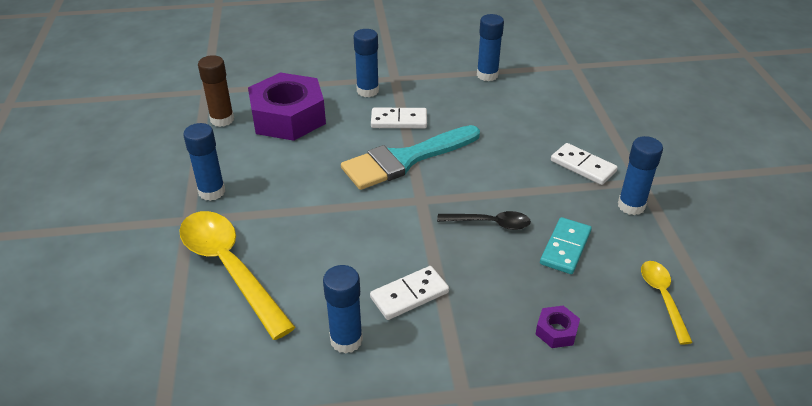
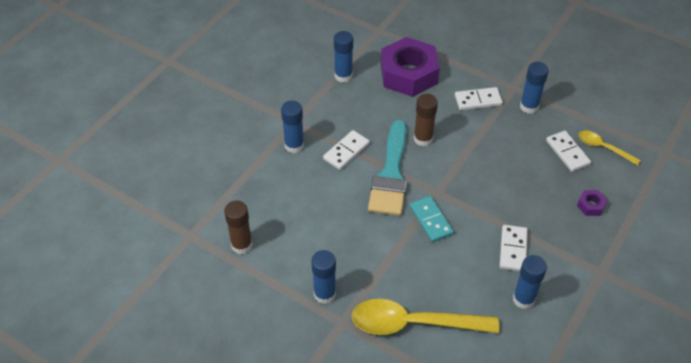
camera: 50 degrees left, 10 degrees up
purple nut [248,72,326,141] -> purple nut moved to [381,37,440,97]
black spoon [437,211,531,230] -> none
turquoise domino [540,217,592,274] -> turquoise domino moved to [410,196,454,242]
none -> brown glue stick [414,94,438,146]
none -> white domino [546,131,591,172]

